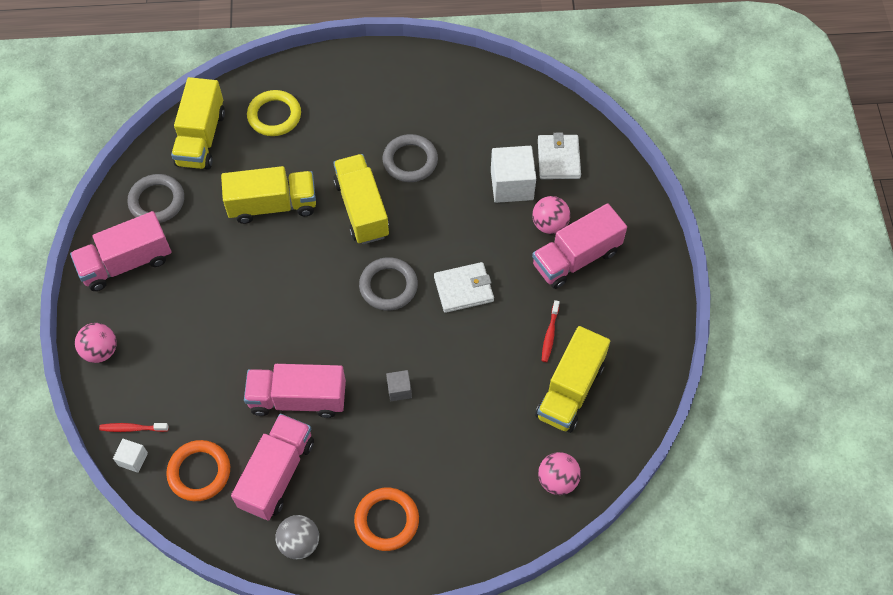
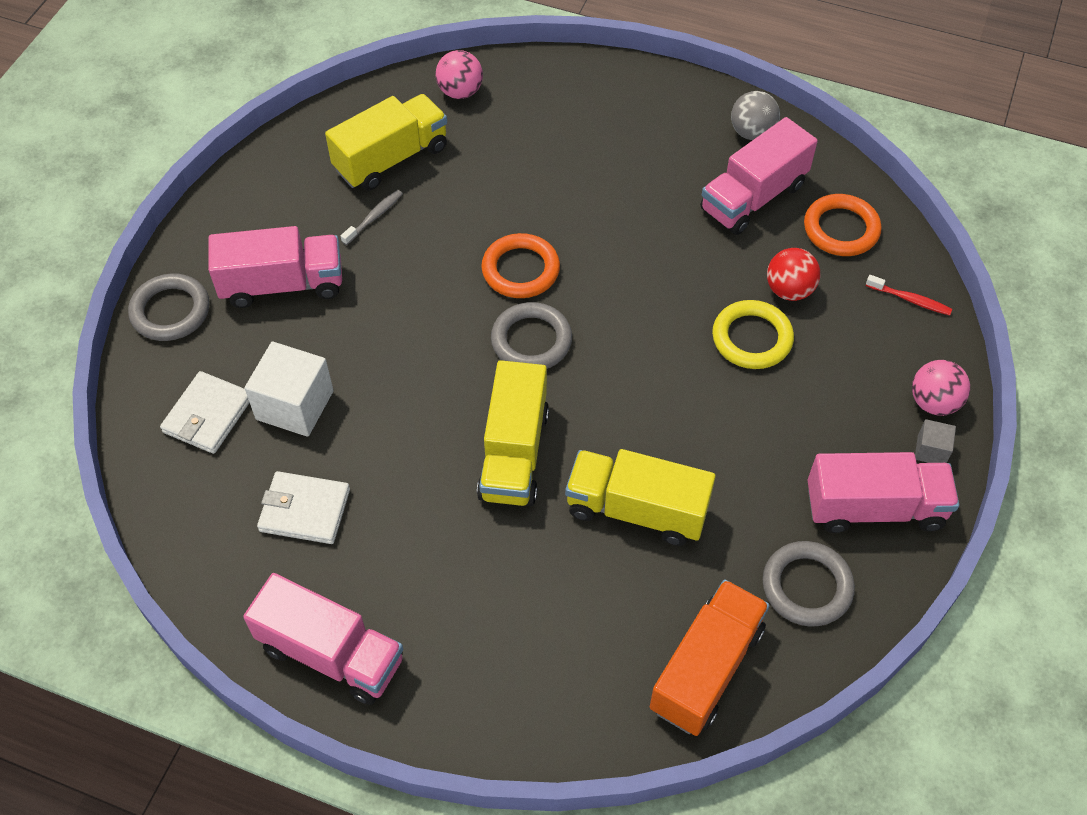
camera: 155 degrees left, 5 degrees down
white cube [113,439,148,473] -> none
yellow truck [171,77,225,170] -> orange truck [650,579,770,736]
pink truck [244,364,346,418] -> pink truck moved to [243,573,403,705]
yellow ring [247,90,301,136] -> yellow ring moved to [712,300,794,369]
orange ring [354,488,419,551] -> orange ring moved to [481,233,560,298]
grey ring [383,134,438,182] -> grey ring moved to [128,274,209,341]
grey cube [386,370,412,401] -> grey cube moved to [915,419,956,463]
white wallet [434,262,494,313] -> white wallet moved to [257,471,350,544]
pink ball [532,196,570,234] -> none
red toothbrush [542,300,560,362] -> grey toothbrush [341,190,403,245]
none -> red ball [767,248,820,301]

